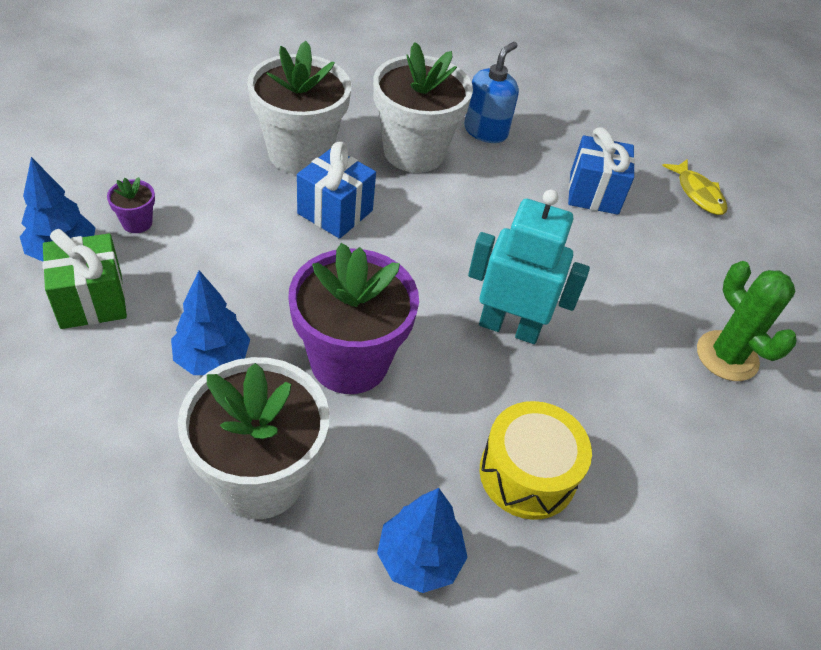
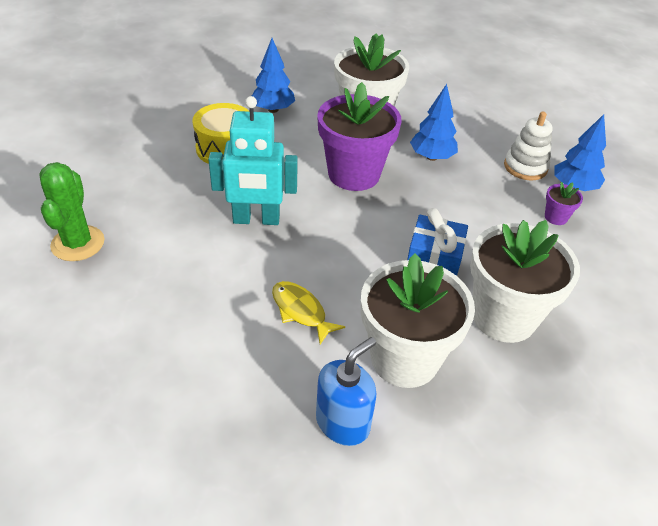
camera: 165 degrees right, 5 degrees down
green gift [42,229,127,329] -> white stacking toy [504,112,552,181]
blue soap dispenser [464,42,519,143] -> blue soap dispenser turned 150 degrees counterclockwise [316,337,376,446]
blue gift [568,127,635,215] -> none
yellow fish [662,159,728,215] -> yellow fish moved to [272,281,345,344]
green cactus [697,261,797,381] -> green cactus turned 45 degrees clockwise [39,162,105,261]

